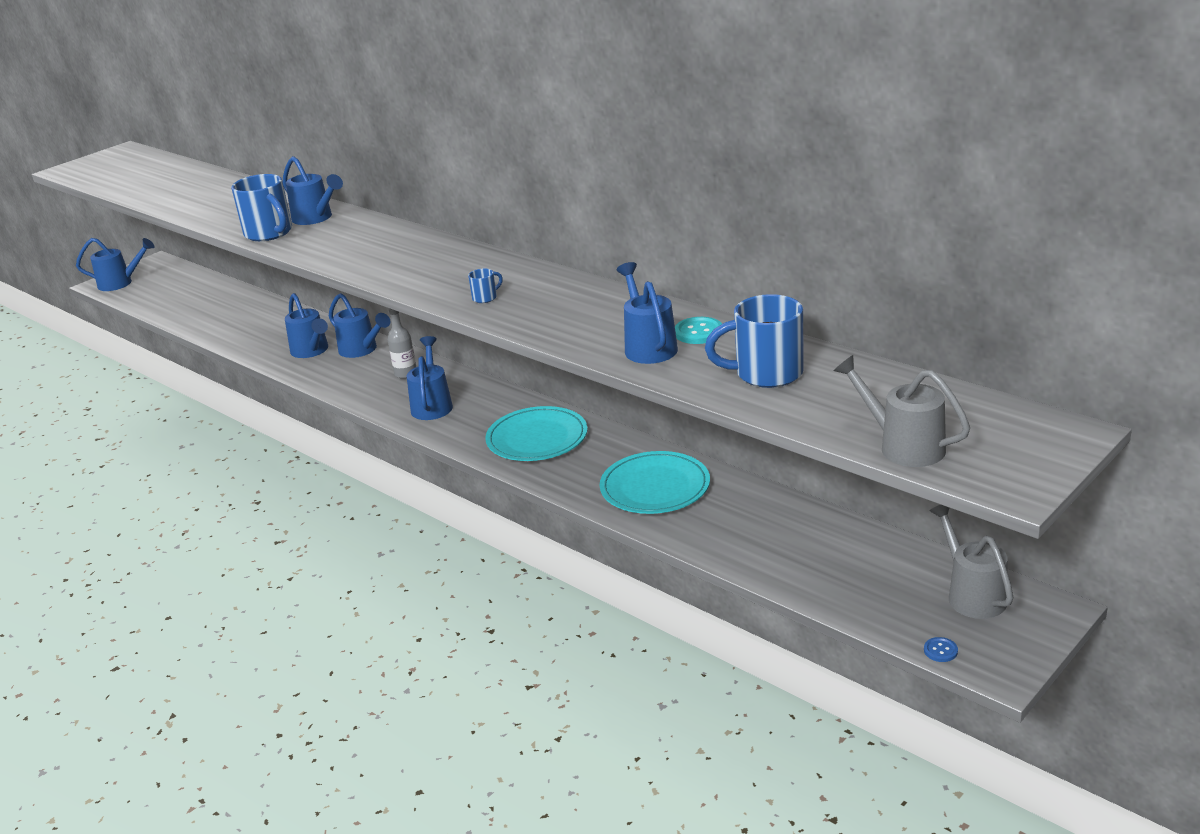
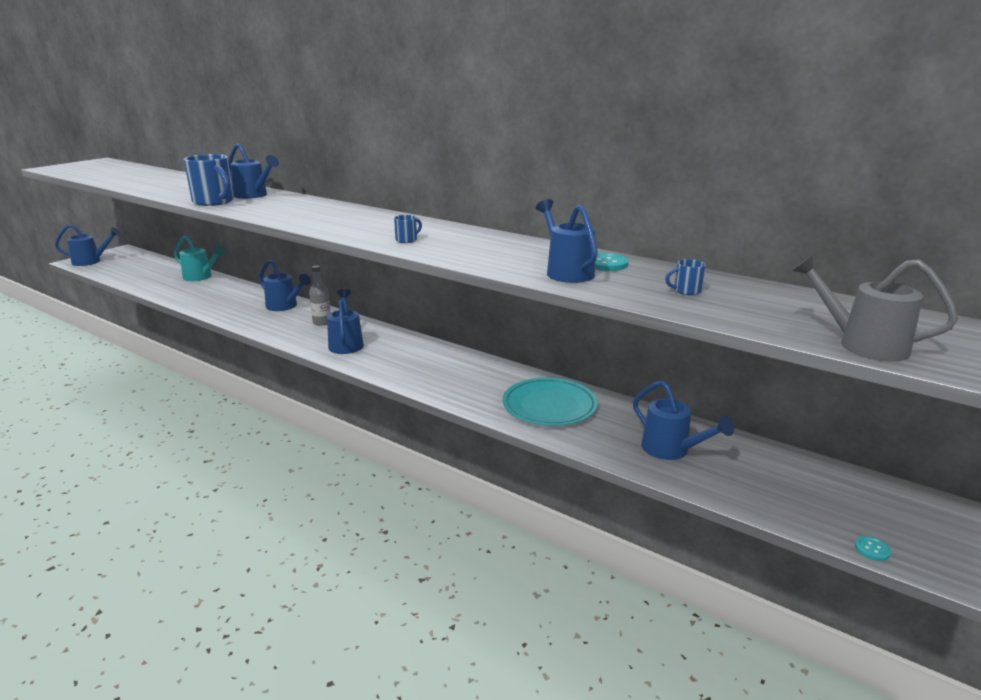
camera: 10 degrees left, 5 degrees down
blue watering can [285,293,328,358] -> blue watering can moved to [633,381,734,460]
turquoise plate [485,406,588,461] -> none
blue mug [705,294,804,388] -> blue mug [665,259,706,295], size x0.44
blue button [924,637,958,662] -> turquoise button [855,536,891,561]
grey watering can [929,505,1014,619] -> none
none -> turquoise watering can [174,236,225,281]

